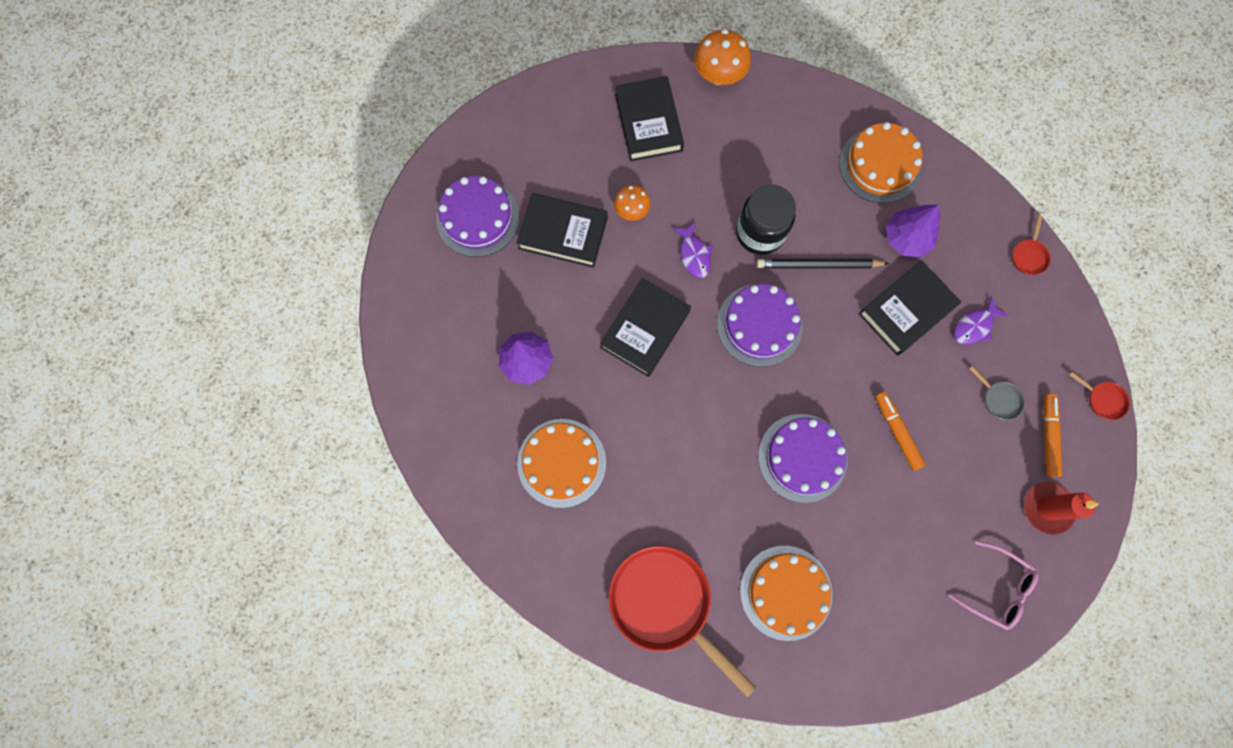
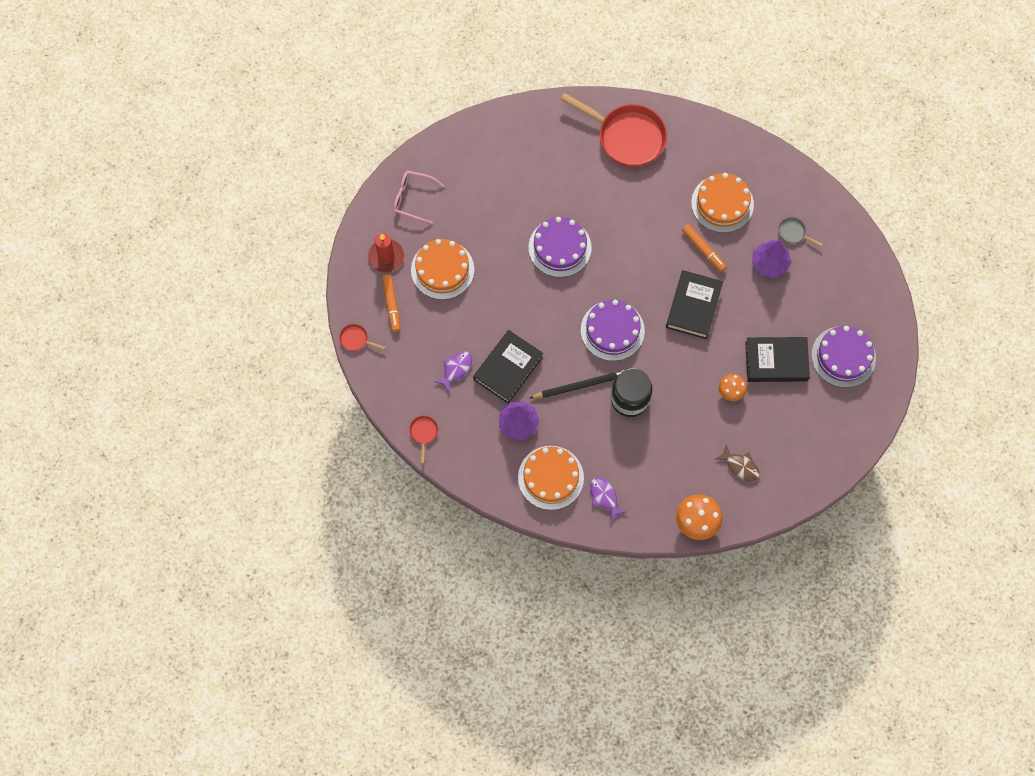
camera: 165 degrees right, 5 degrees down
black book [615,76,684,161] -> brown fish [716,445,760,481]
purple fish [673,222,713,278] -> purple fish moved to [590,477,626,522]
orange cake [740,546,833,641] -> orange cake moved to [411,239,474,300]
orange marker [875,391,926,471] -> orange marker moved to [682,224,727,272]
grey pan [969,366,1025,420] -> grey pan moved to [778,217,823,247]

